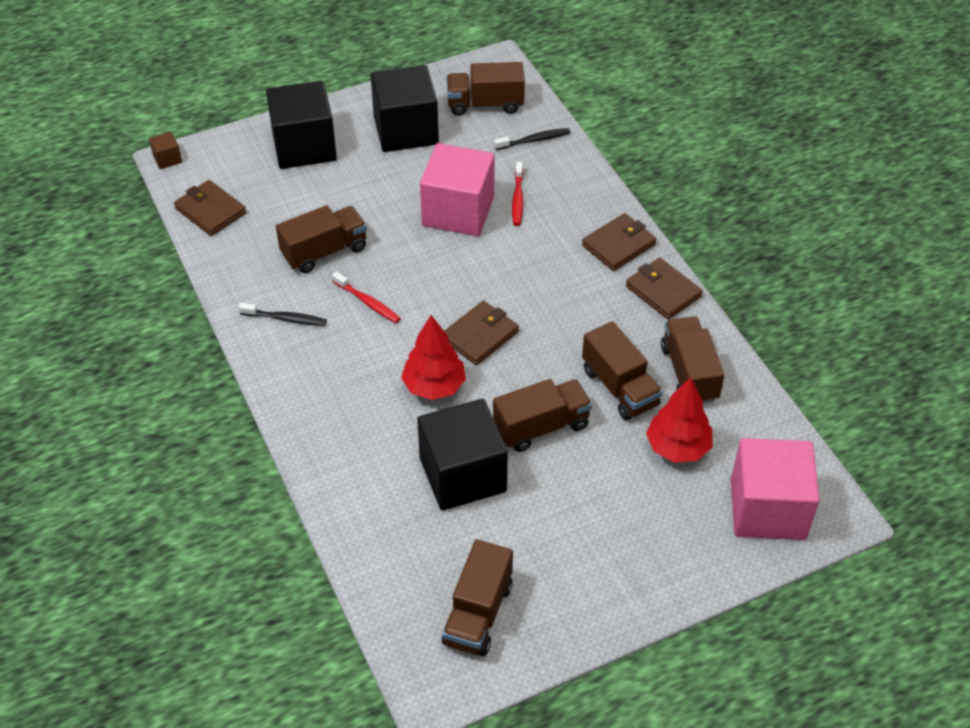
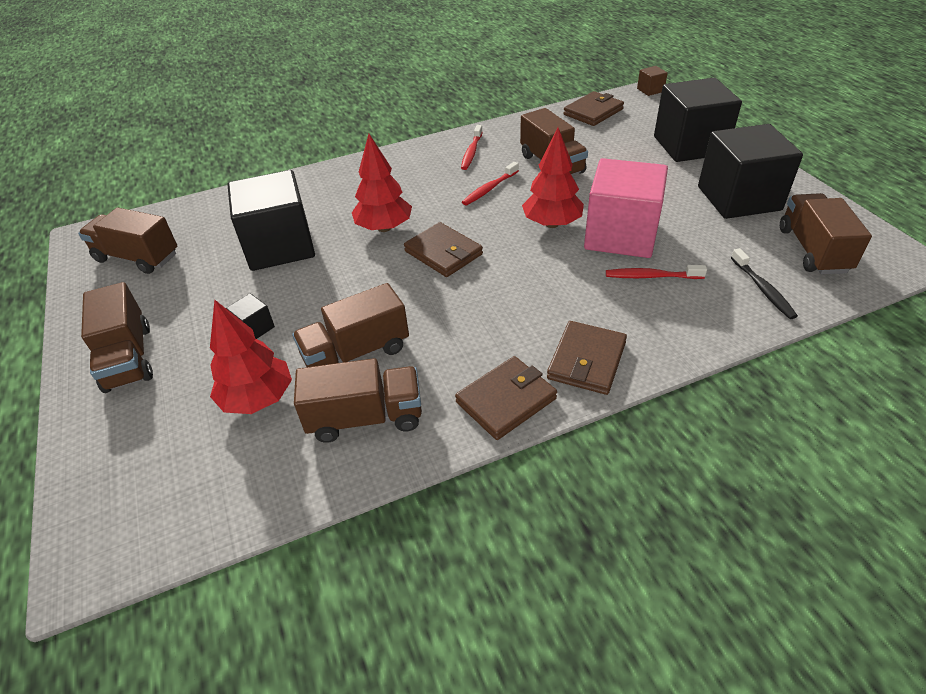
camera: 95 degrees right, 5 degrees down
black toothbrush [239,303,327,326] -> red toothbrush [461,125,483,170]
brown truck [493,379,592,452] -> brown truck moved to [81,282,153,393]
brown wallet [582,213,657,271] -> brown wallet turned 60 degrees clockwise [547,321,627,395]
pink cube [731,438,820,540] -> none
none -> black cube [226,293,275,339]
none -> red tree [522,128,584,228]

